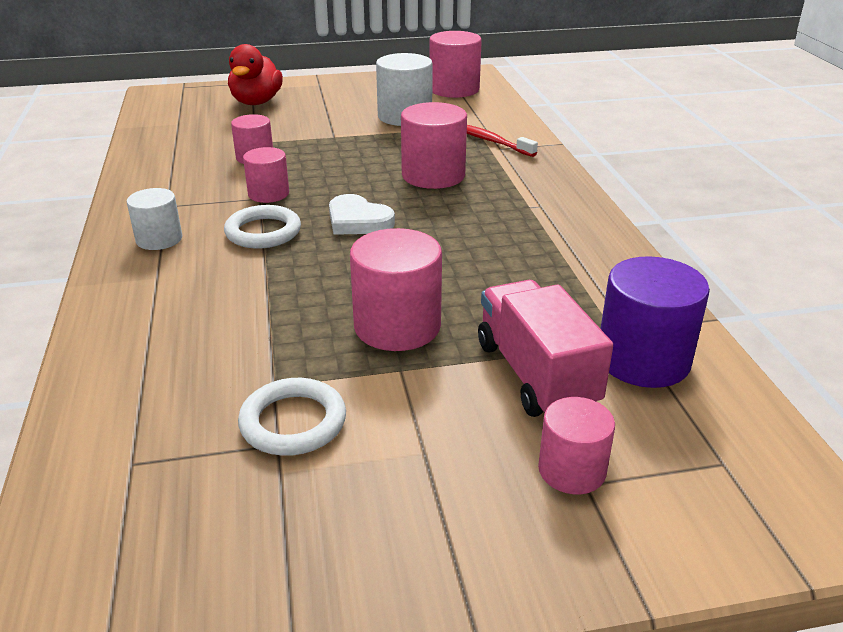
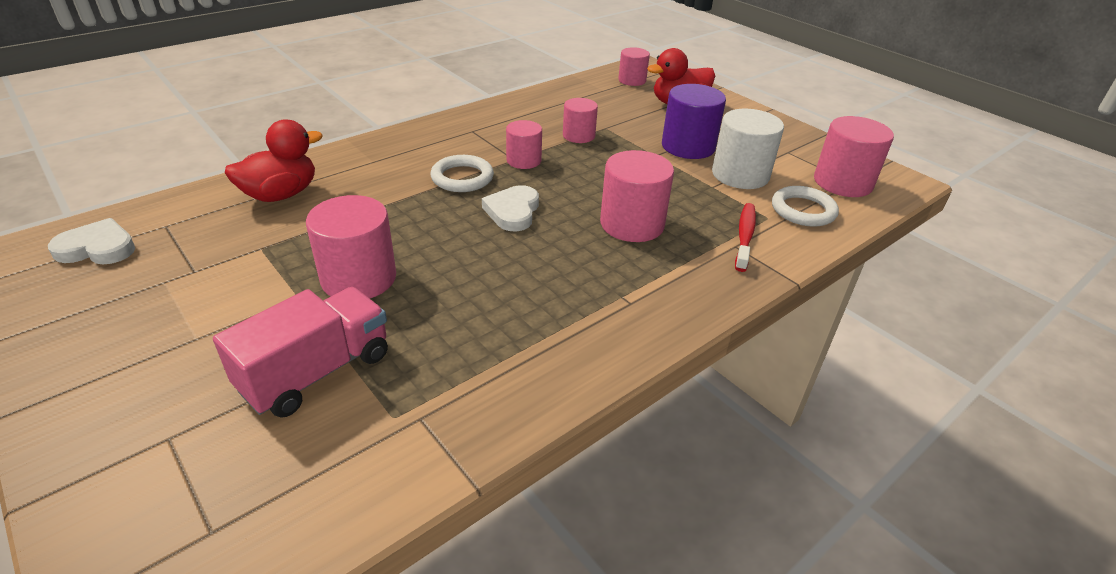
camera: 60 degrees right, 5 degrees up
white cylinder [127,188,182,250] -> none
white ring [238,378,346,456] -> white ring moved to [772,186,839,227]
pink cylinder [538,397,615,494] -> pink cylinder moved to [618,47,650,86]
purple cylinder [601,256,710,388] -> purple cylinder moved to [662,84,726,159]
none -> white heart [48,218,135,264]
none -> red duck [225,119,323,202]

